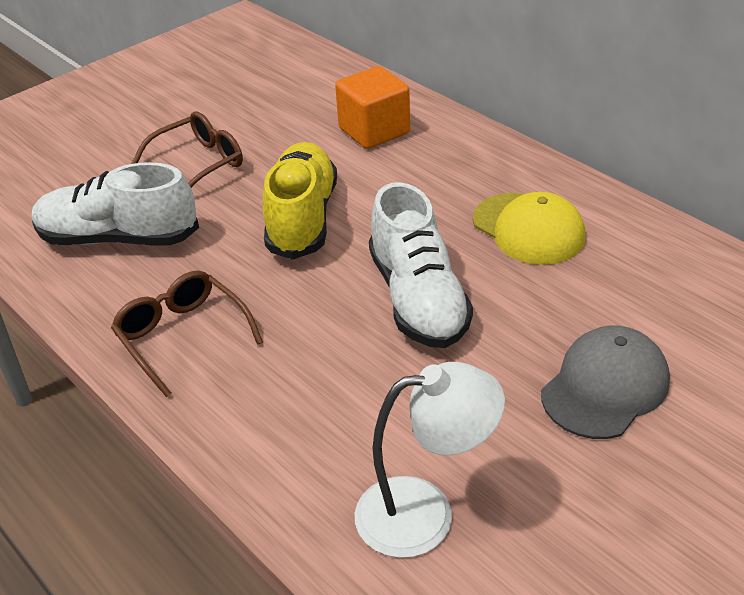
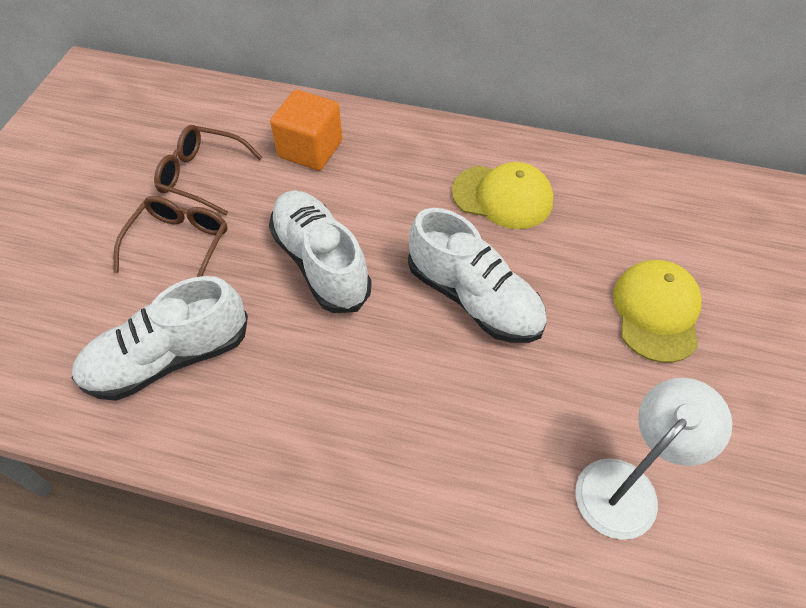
camera: 35 degrees left, 15 degrees up
brown glasses [111,271,263,397] -> brown glasses moved to [154,125,262,215]
yellow shoe [263,142,337,260] -> white shoe [269,190,372,313]
grey cap [541,325,670,439] -> yellow cap [613,260,702,363]

